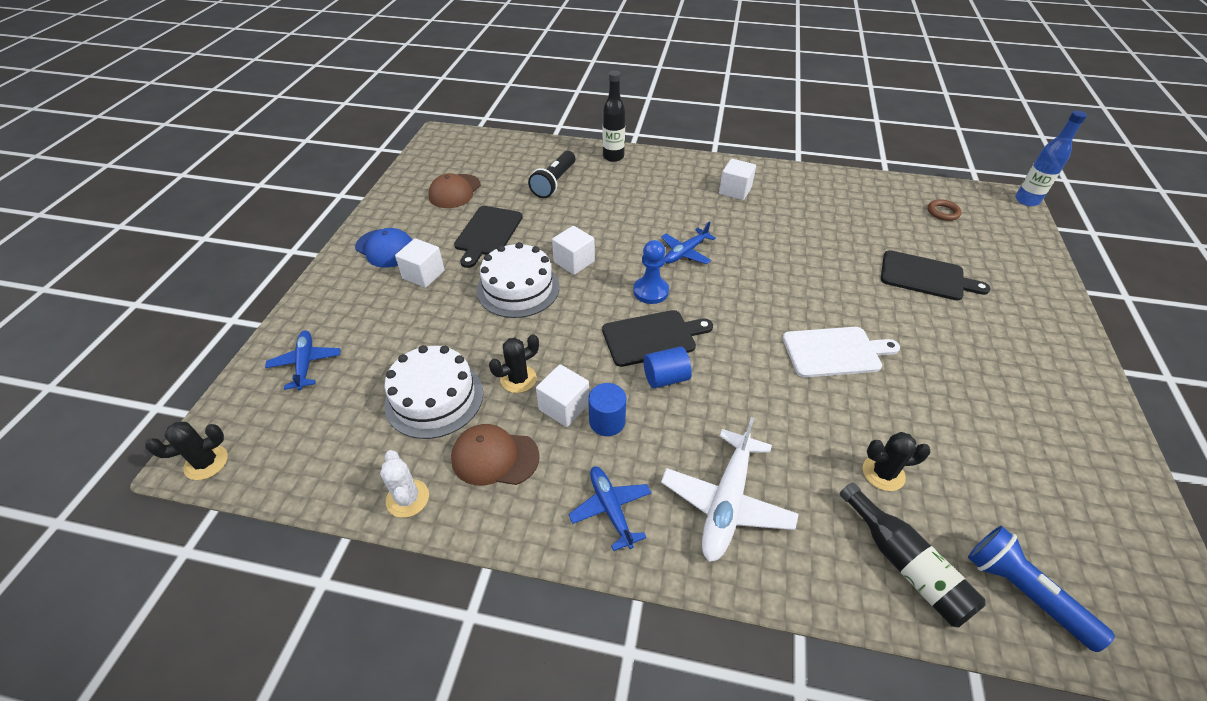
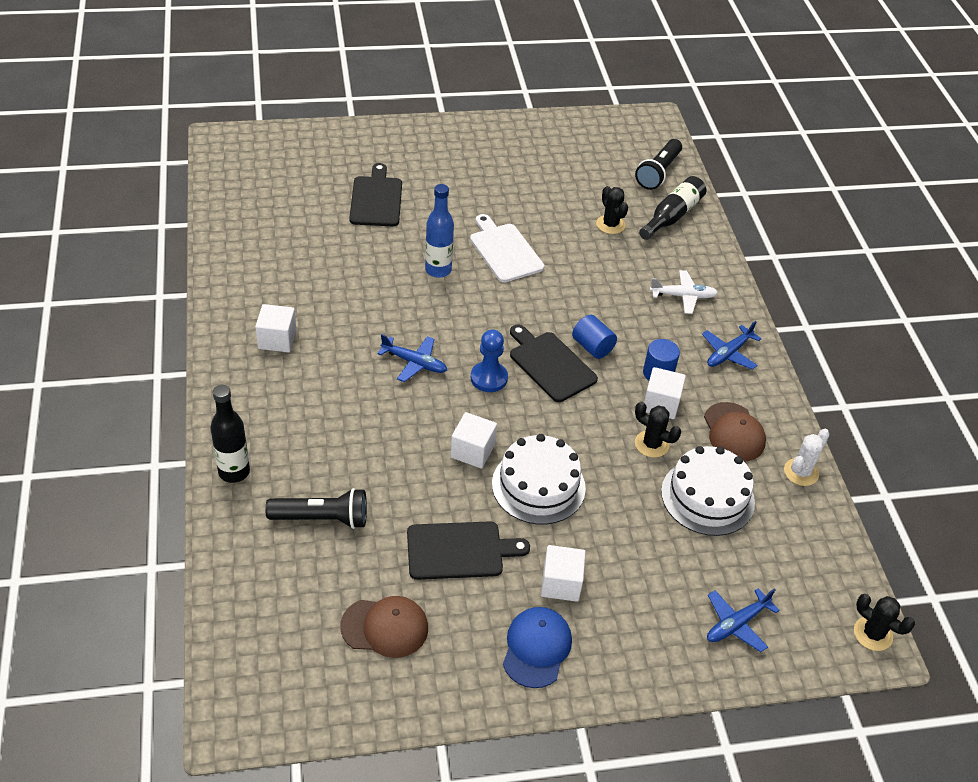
camera: 115 degrees left, 0 degrees up
white plane [661,417,799,562] -> white plane [649,270,718,314], size x0.63
brown ring [928,199,962,221] -> none
blue flashlight [968,526,1115,652] -> black flashlight [635,139,682,190]
blue bottle [1015,111,1087,206] -> blue bottle moved to [425,184,454,278]

